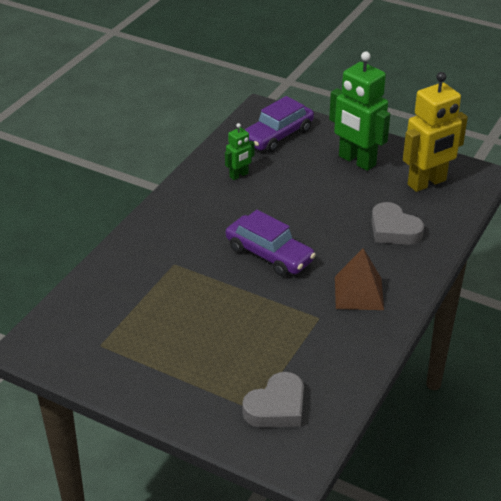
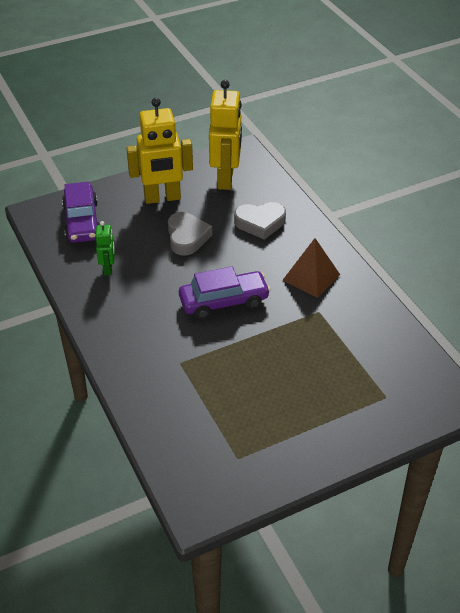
camera: 55 degrees left, 5 degrees up
grey heart [243,372,304,428] -> grey heart moved to [168,212,212,255]
green robot [329,51,390,171] -> yellow robot [126,98,193,204]

